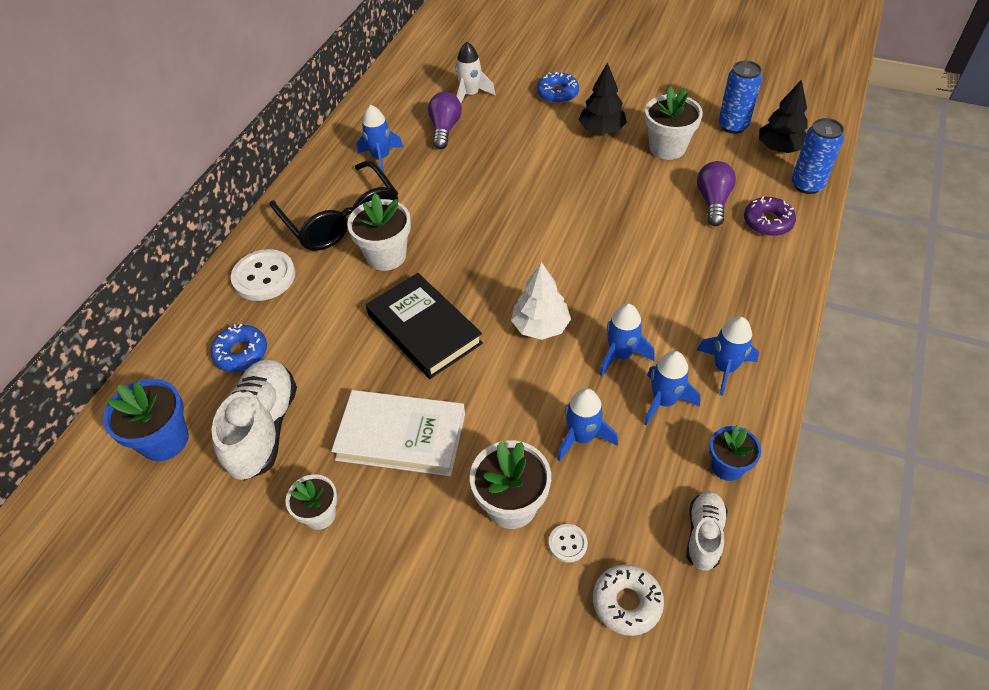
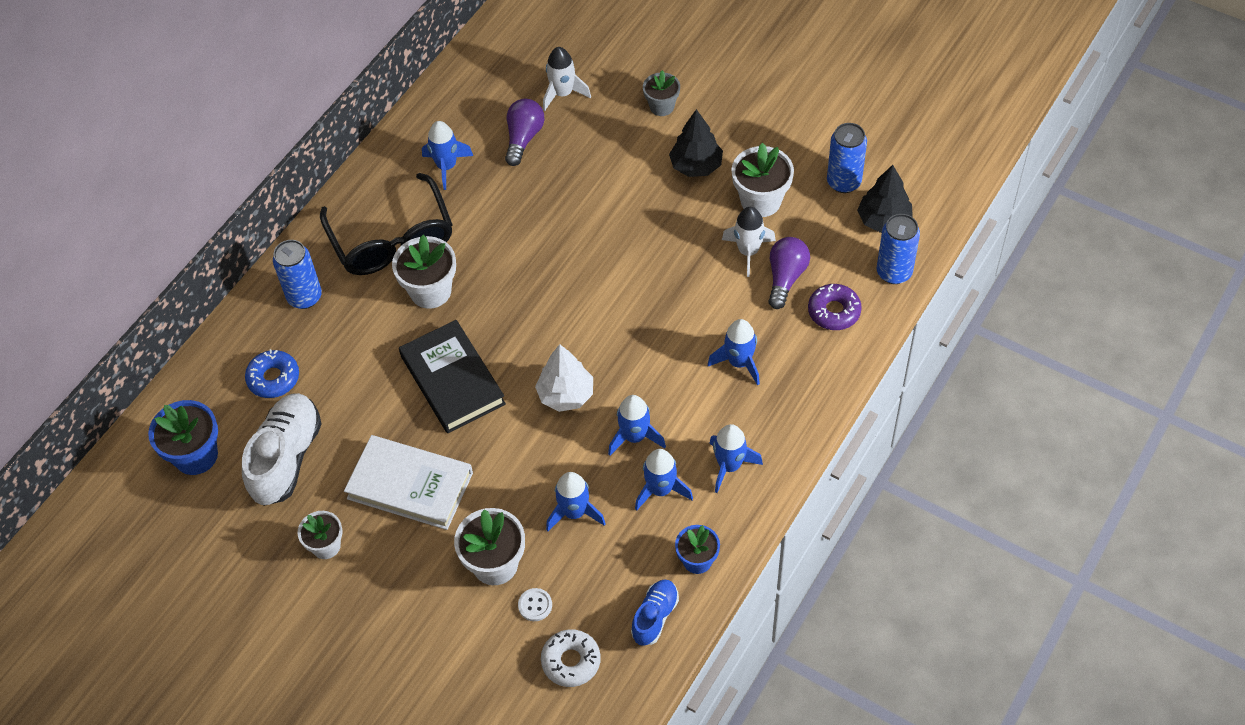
camera: 10 degrees right, 5 degrees up
white button [231,249,296,301] -> blue can [273,240,322,309]
blue donut [537,72,579,103] -> grey flower pot [643,70,680,116]
white shoe [687,491,728,571] -> blue shoe [631,579,679,646]
none -> blue rocket [708,319,760,385]
none -> white rocket [722,207,776,277]

